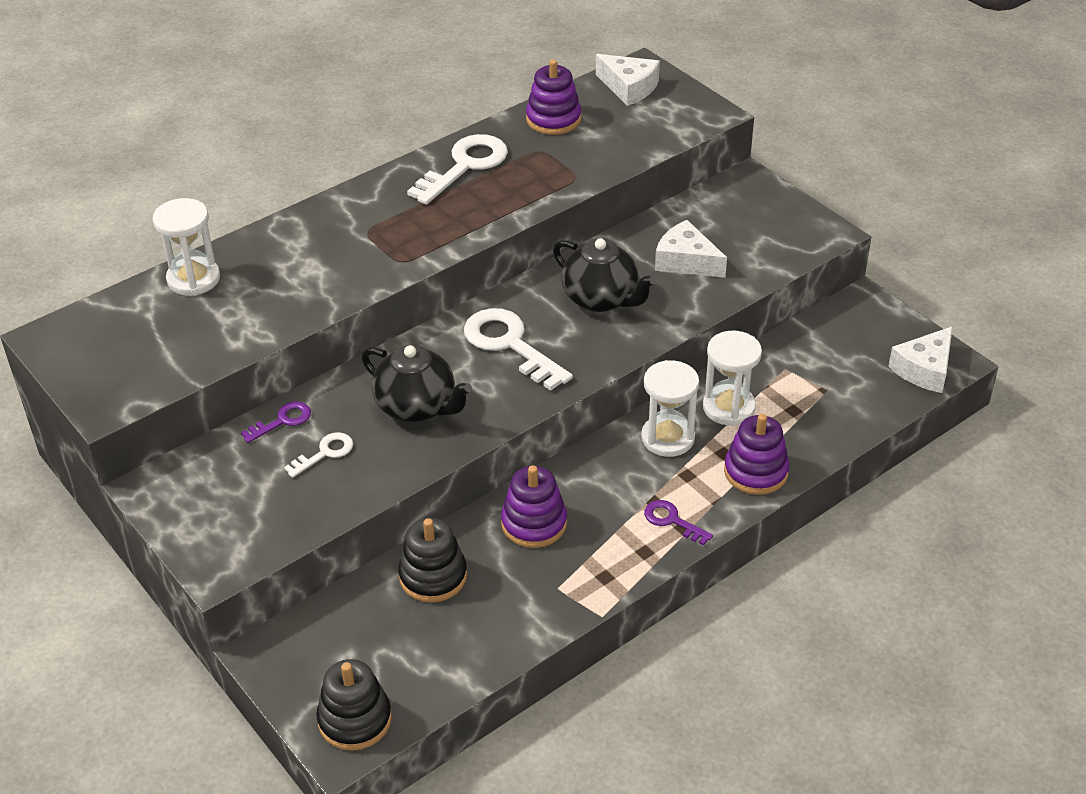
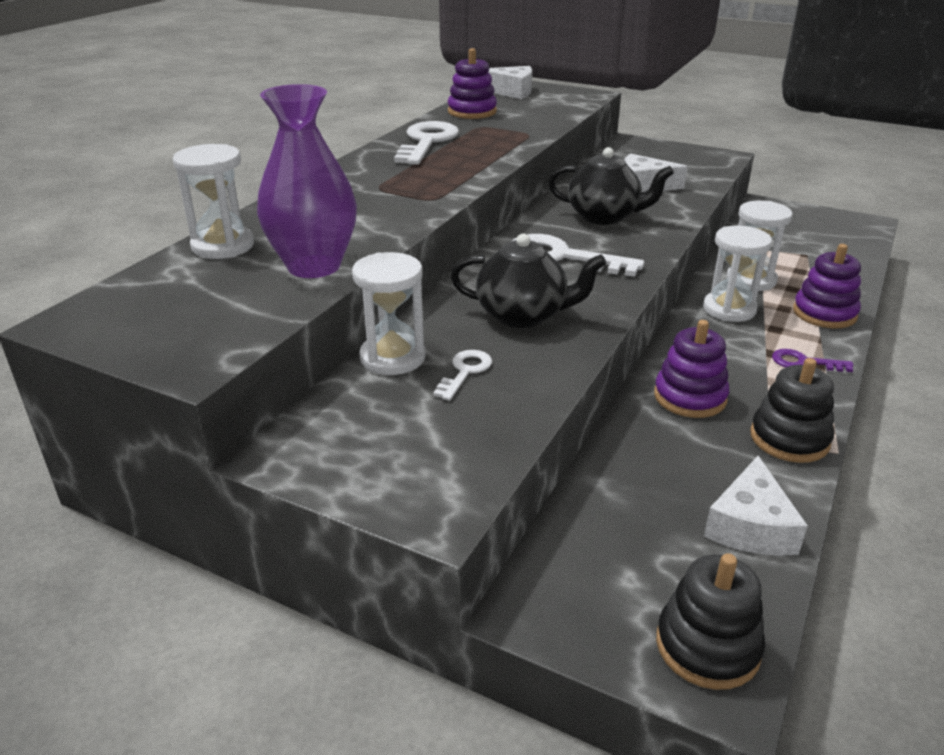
camera: 25 degrees left, 10 degrees down
purple key [241,401,311,443] -> white hourglass [352,252,426,375]
black stacking toy [398,518,467,603] -> black stacking toy moved to [750,358,834,463]
white cheese [889,326,953,393] -> white cheese moved to [704,456,808,556]
none -> purple vase [257,84,357,278]

